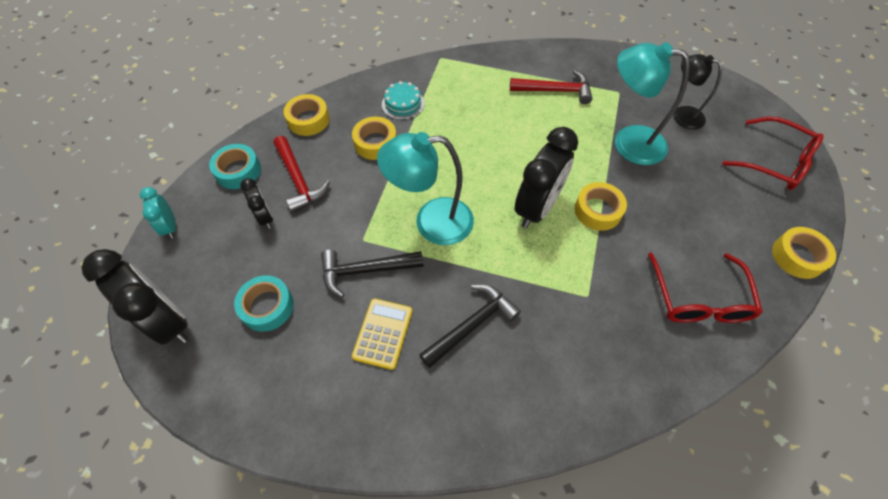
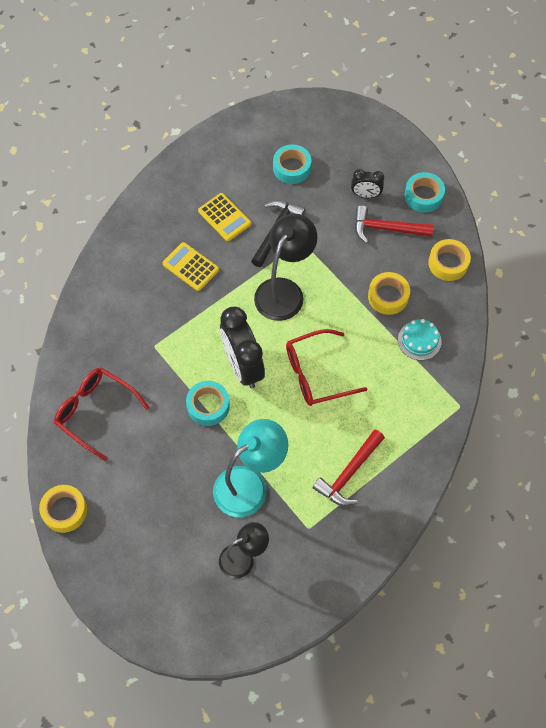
camera: 125 degrees right, 5 degrees up
black clock [81,249,188,345] -> none
turquoise clock [140,187,176,239] -> none
turquoise lamp [377,132,474,245] -> black lamp [254,213,318,321]
black hammer [419,284,521,368] -> yellow calculator [163,242,219,291]
yellow tape [575,182,627,231] -> turquoise tape [186,381,230,426]
red glasses [722,117,824,190] -> red glasses moved to [286,329,367,406]

